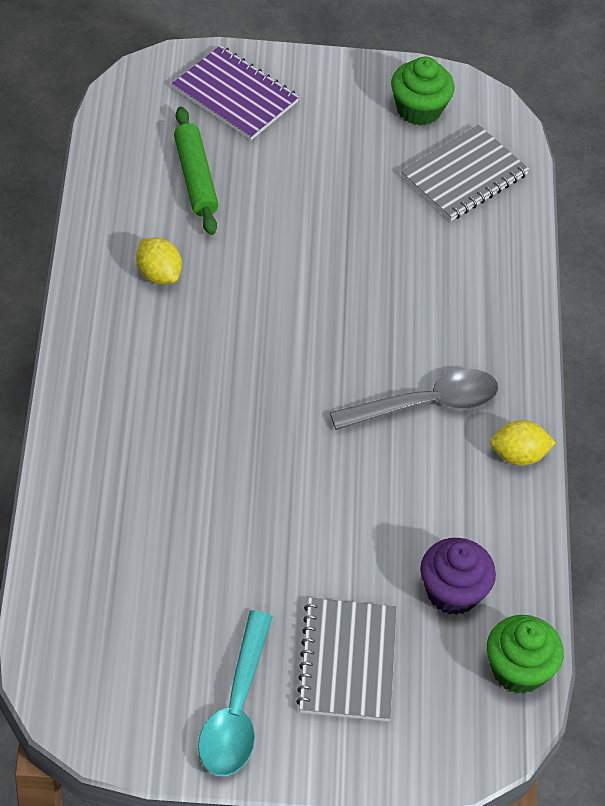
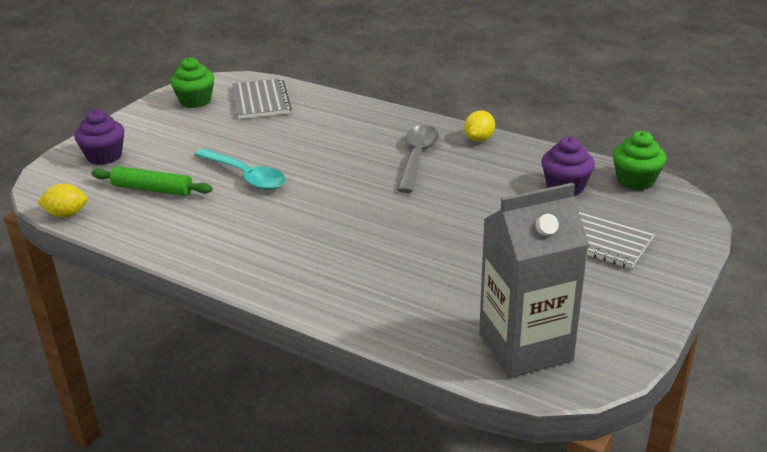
camera: 55 degrees left, 20 degrees down
yellow lemon [136,237,182,285] -> yellow lemon moved to [37,183,88,217]
purple notebook [172,45,299,140] -> purple cupcake [75,109,125,165]
turquoise spoon [198,610,273,776] -> turquoise spoon moved to [194,148,286,190]
none -> grey carton [479,183,589,378]

